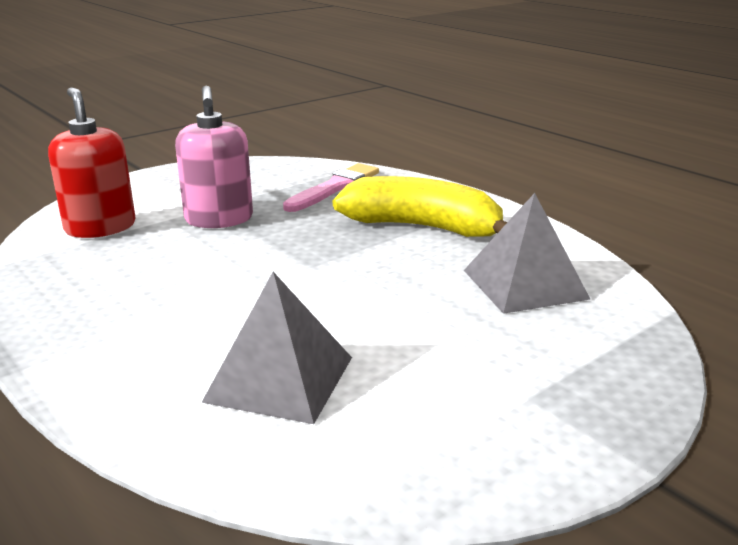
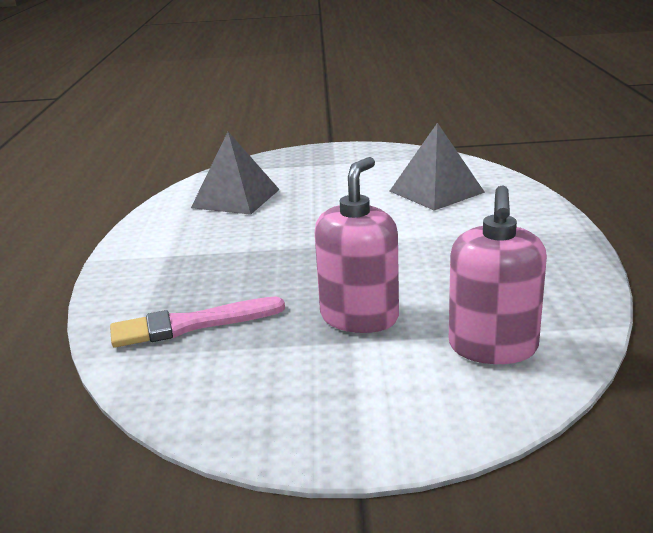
camera: 140 degrees left, 0 degrees up
red soap dispenser [48,87,136,238] -> pink soap dispenser [449,185,547,364]
yellow banana [333,176,507,237] -> none

